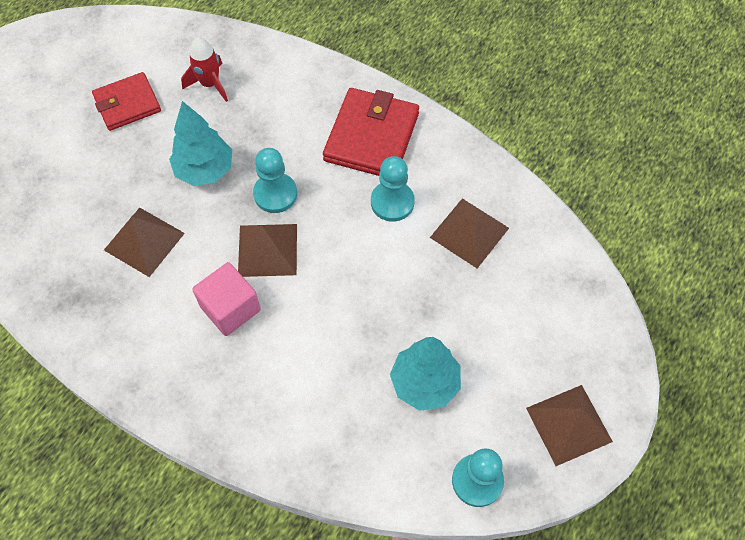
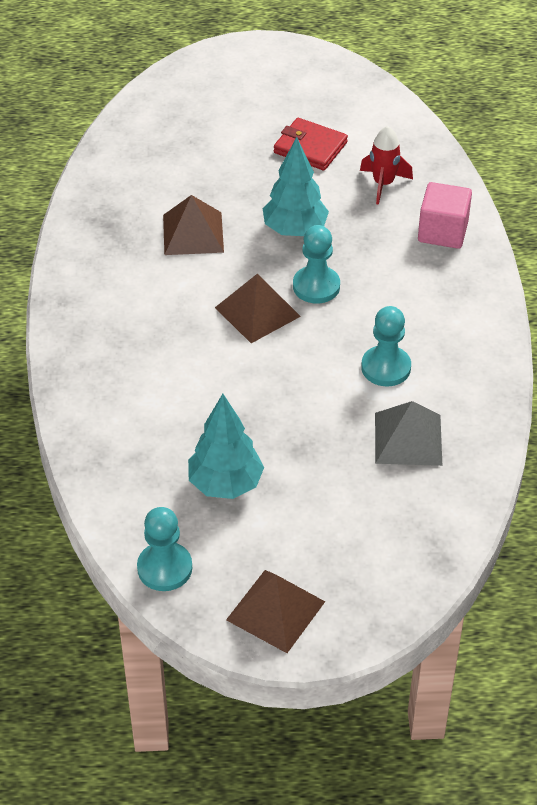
camera: 55 degrees right, 15 degrees down
pink cube [192,262,261,336] -> pink cube moved to [418,182,472,249]
red wallet [323,88,419,176] -> none
brown pyramid [430,198,509,269] -> grey pyramid [375,401,442,466]

